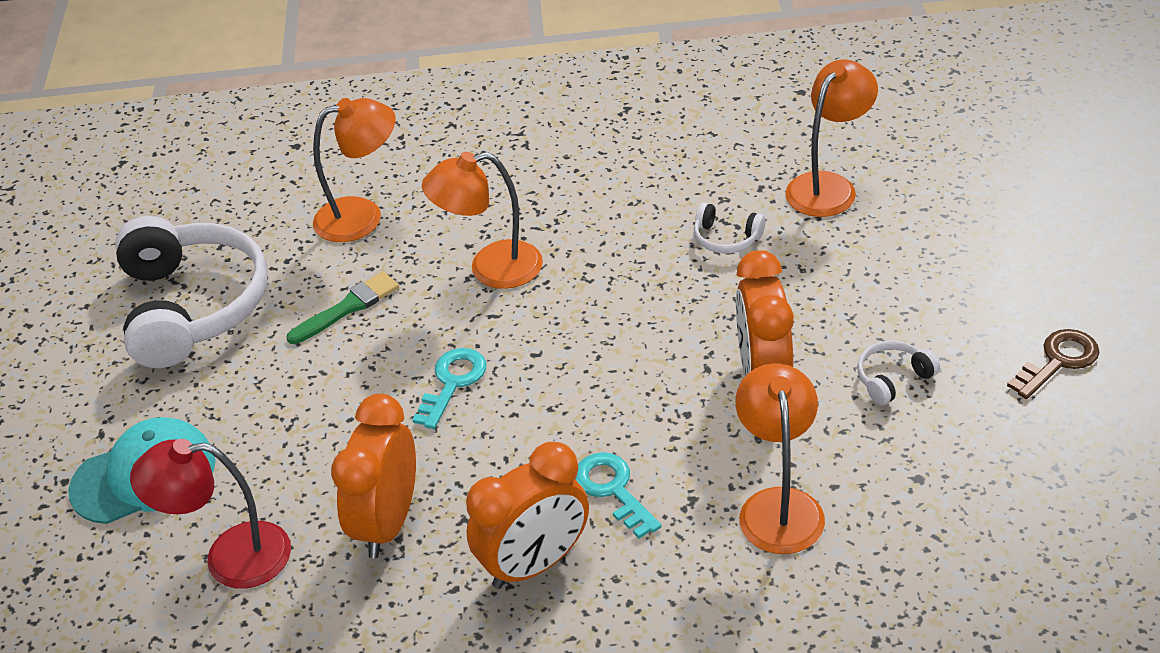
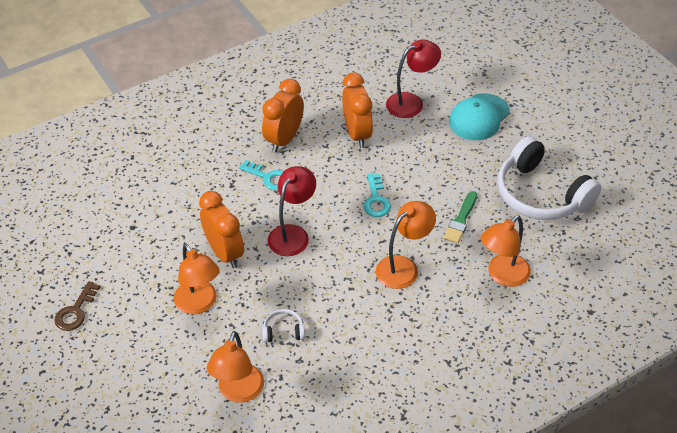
camera: 150 degrees right, 5 degrees up
orange lamp [735,363,825,554] -> orange lamp moved to [174,243,219,315]
white headphones [857,341,940,405] -> none
none -> red lamp [267,166,316,256]

